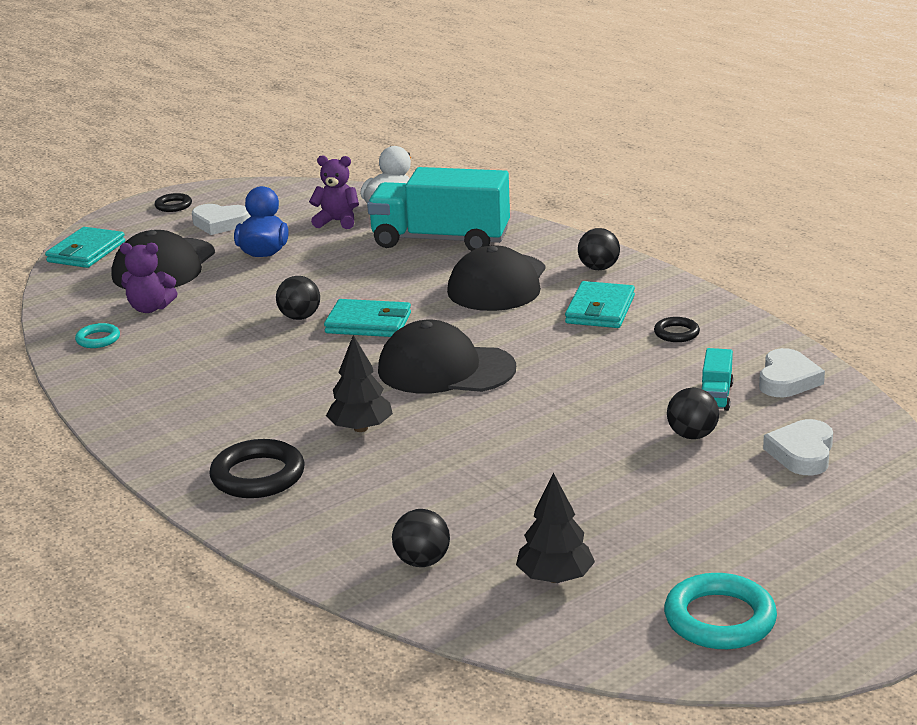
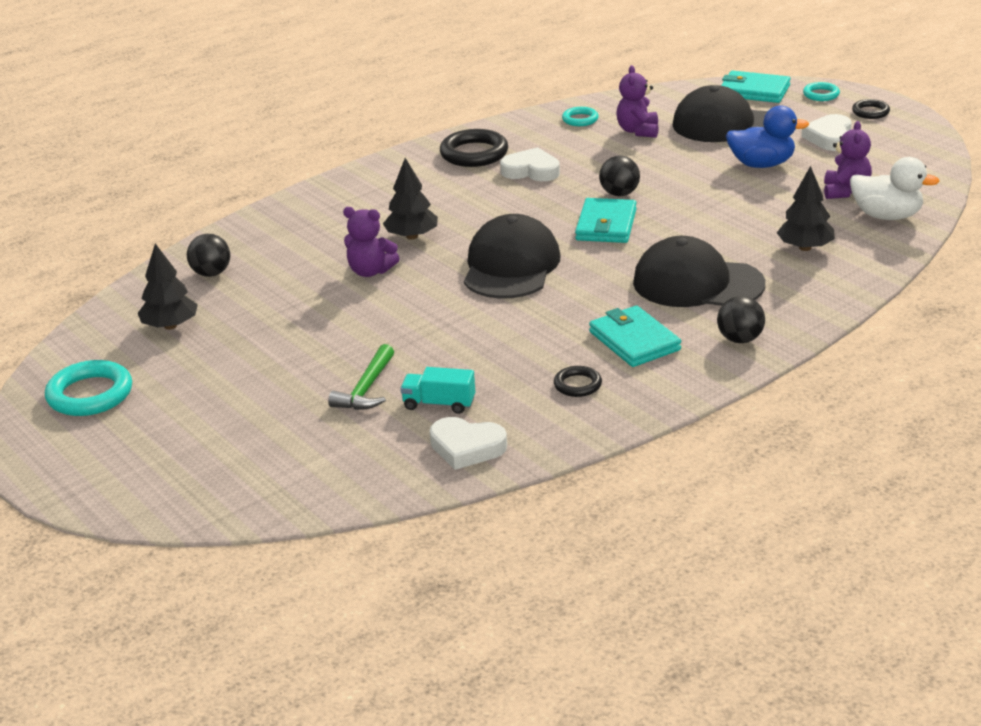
camera: 90 degrees right, 5 degrees up
black ring [209,439,305,498] -> black ring moved to [440,129,508,167]
turquoise truck [367,167,510,251] -> black tree [777,166,835,251]
turquoise wallet [565,281,635,328] -> turquoise wallet turned 45 degrees clockwise [589,305,681,367]
black ball [667,388,719,439] -> green hammer [328,344,394,410]
white heart [763,419,833,475] -> white heart moved to [500,147,560,181]
none -> purple teddy bear [343,207,400,277]
none -> turquoise ring [803,82,840,101]

